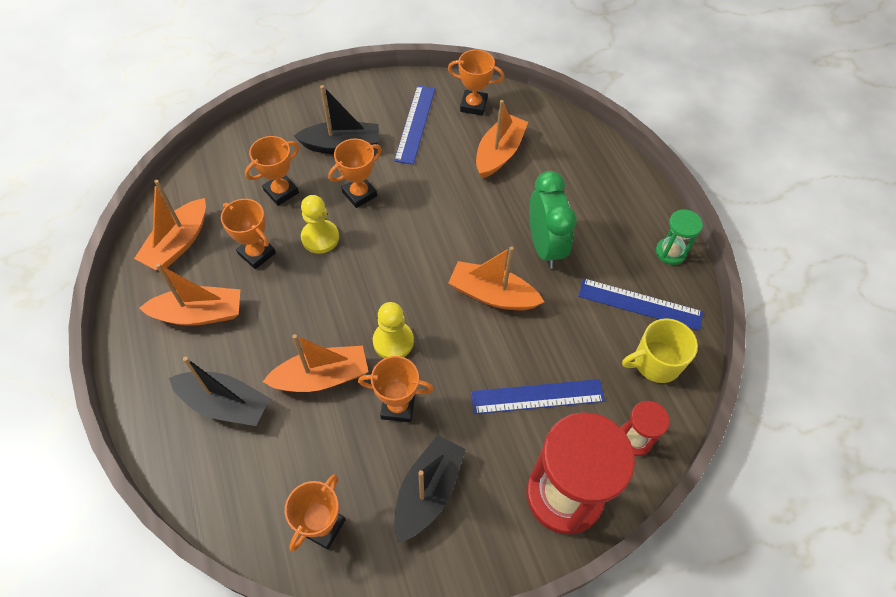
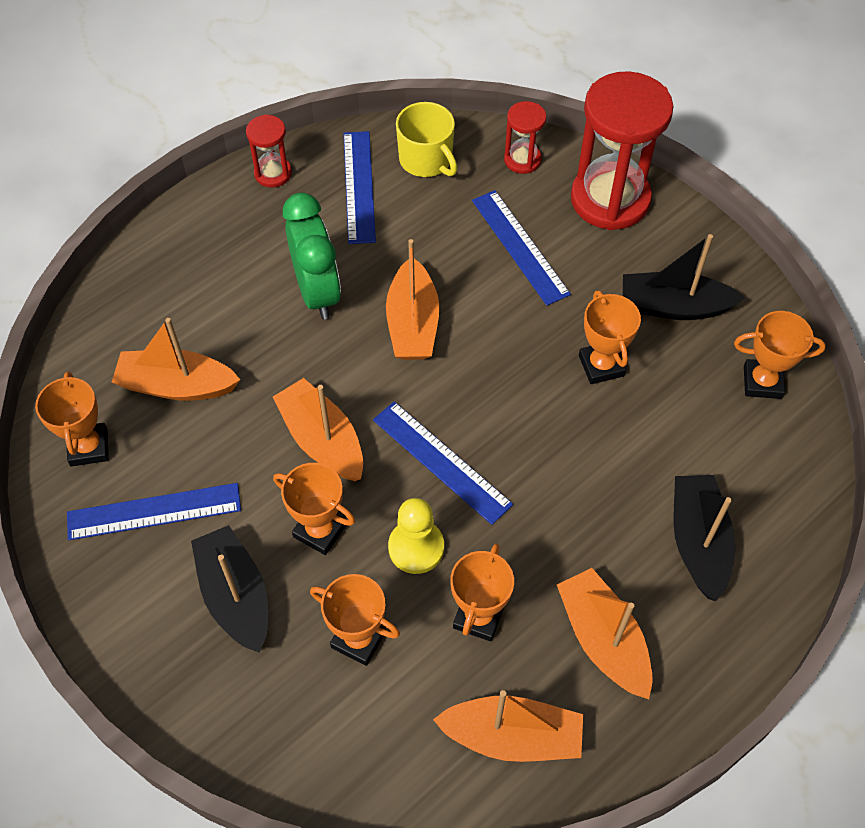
camera: 110 degrees left, 0 degrees up
orange boat [263,334,369,392] -> orange boat moved to [273,378,363,481]
yellow pawn [373,302,414,358] -> none
green clock [529,171,577,269] -> green clock turned 105 degrees clockwise [283,192,341,319]
green hourglass [656,209,703,265] -> red hourglass [246,114,292,188]
none -> blue ruler [373,401,513,525]

